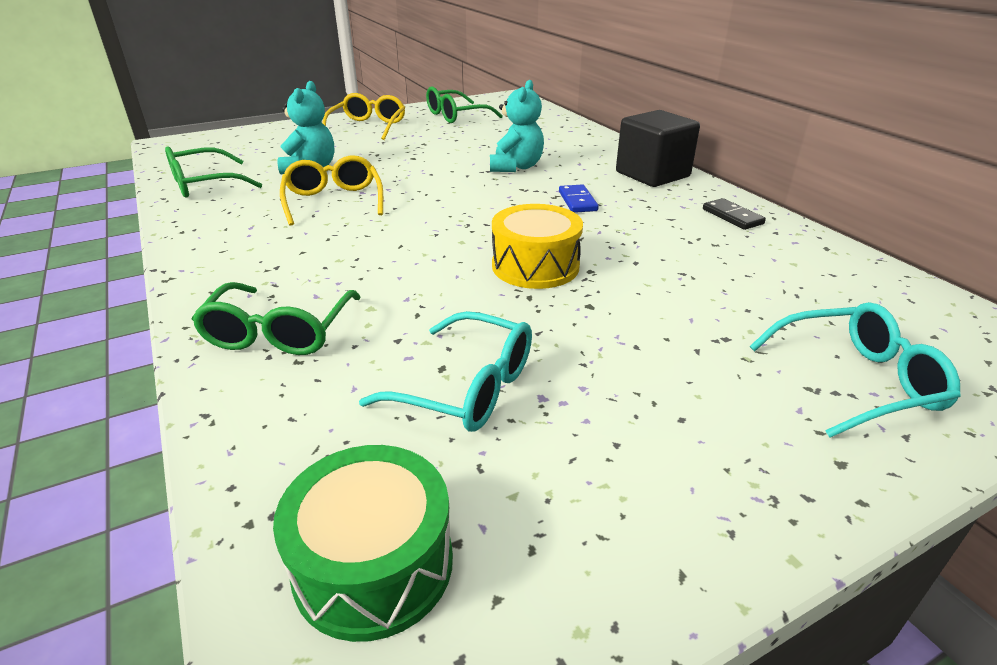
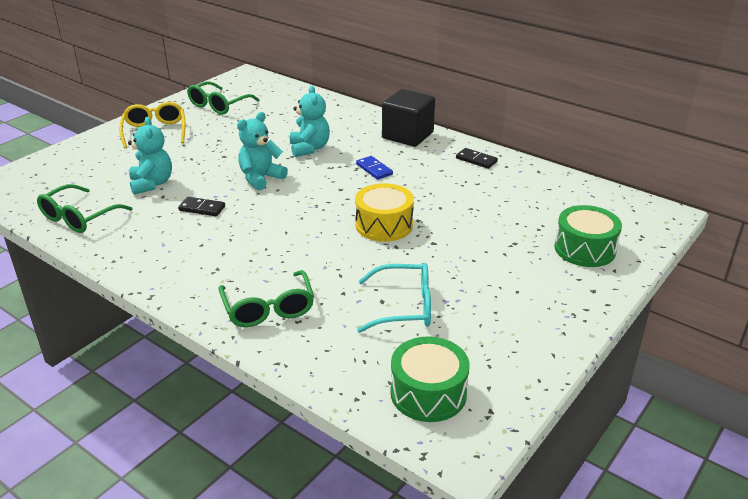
camera: 25 degrees left, 0 degrees up
yellow glasses [280,155,383,226] -> black domino [178,197,225,216]
turquoise glasses [750,302,961,438] -> green drum [554,205,622,267]
none -> turquoise teddy bear [237,112,288,190]

